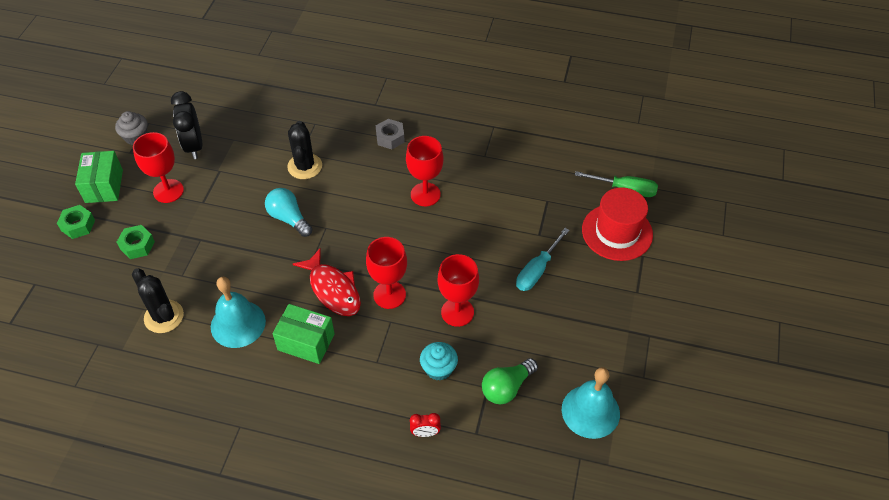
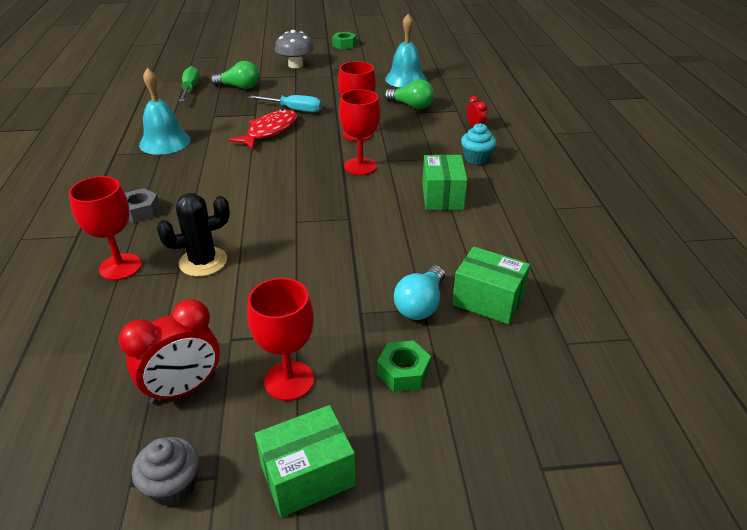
camera: 110 degrees left, 15 degrees down
green nut [57,205,95,239] -> green nut moved to [332,32,357,49]
black cactus [132,268,184,333] -> green box [452,246,530,324]
black clock [171,91,202,159] -> red clock [119,299,220,404]
turquoise bell [211,277,266,348] -> turquoise bell moved to [139,68,191,155]
turquoise light bulb [265,188,313,237] -> turquoise light bulb moved to [394,265,445,320]
red fish [293,248,361,316] -> red fish moved to [228,109,297,149]
red goblet [406,136,444,206] -> red goblet moved to [69,176,142,280]
turquoise cupcake [420,342,458,381] -> turquoise cupcake moved to [461,123,496,164]
red hat [582,187,653,261] -> green light bulb [211,61,259,89]
none -> grey mushroom [275,30,314,68]

